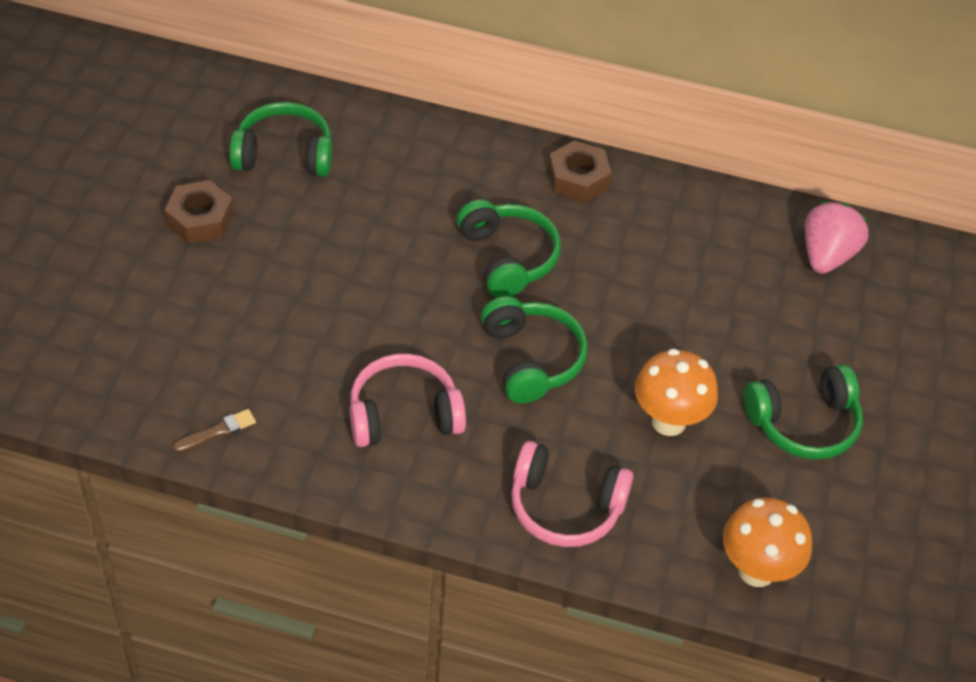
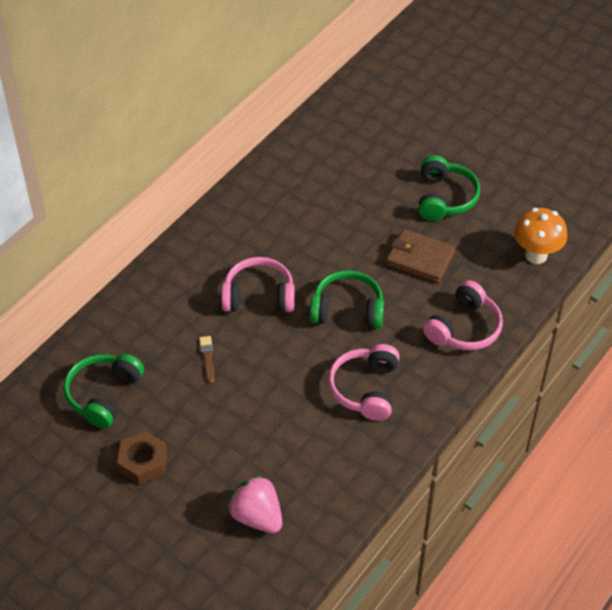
camera: 65 degrees left, 0 degrees up
brown brush [172,409,256,452] -> brown brush moved to [199,336,215,384]
green headphones [456,199,561,298] -> pink headphones [221,257,295,312]
brown nut [548,140,611,202] -> none
orange mushroom [635,349,718,436] -> brown wallet [386,229,456,283]
pink strawberry [805,201,869,274] -> pink strawberry moved to [227,475,283,533]

